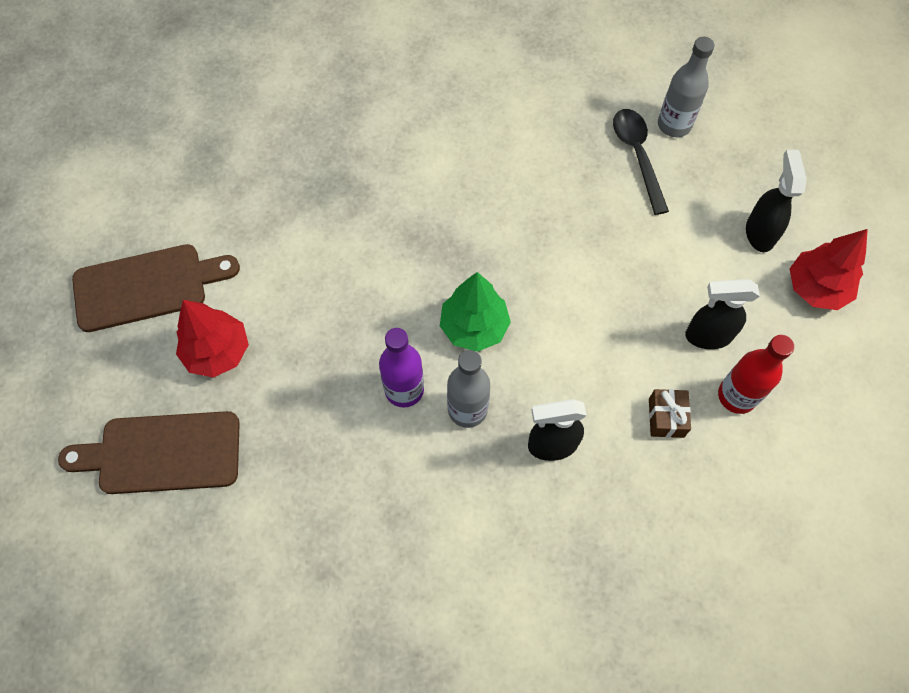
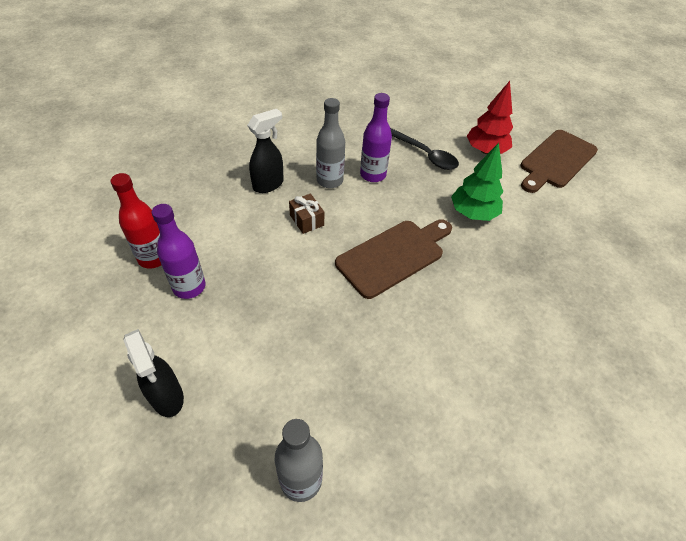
camera: 145 degrees right, 15 degrees down
brown cutting board [58,411,240,494] -> brown cutting board moved to [335,220,452,299]
green tree [440,272,511,352] -> green tree moved to [451,143,503,221]
black spoon [613,109,669,215] -> black spoon moved to [390,128,459,170]
brown gift [649,389,691,438] -> brown gift moved to [289,193,324,234]
black spray bottle [685,279,760,349] -> purple bottle [152,204,206,299]
red tree [790,229,868,310] -> none

